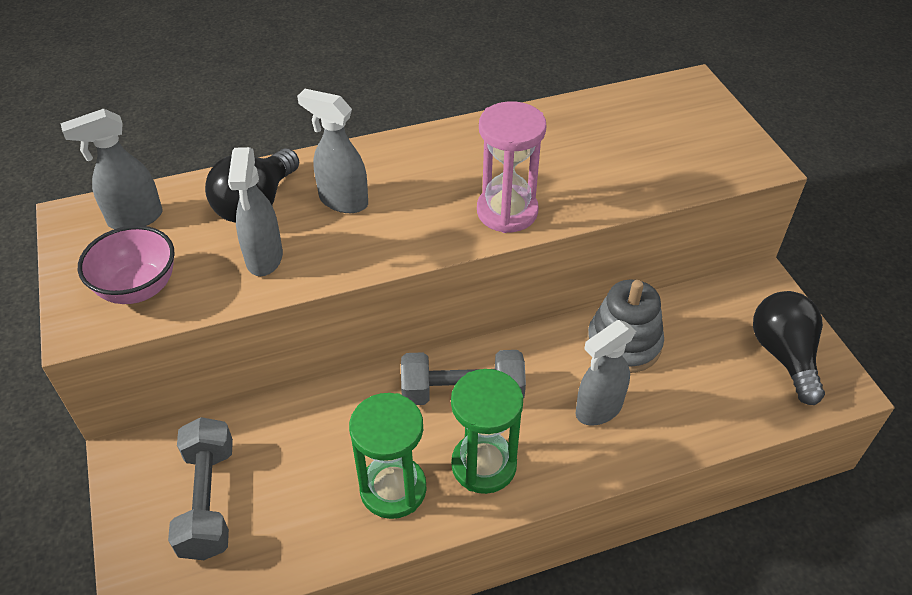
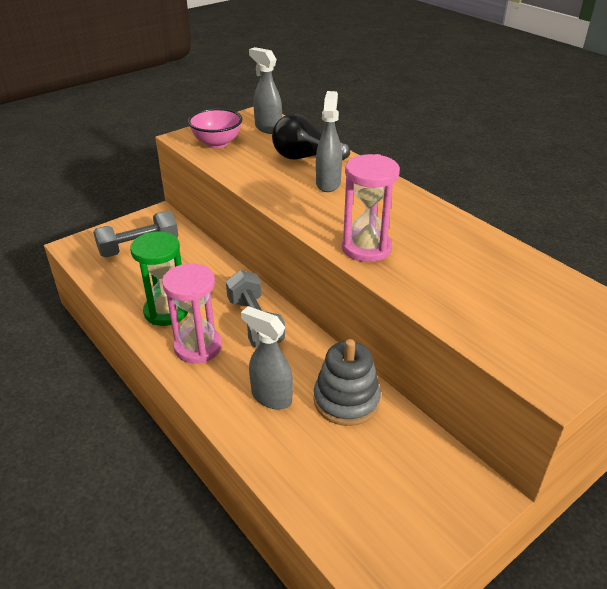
camera: 70 degrees right, 10 degrees down
grey spray bottle [228,147,283,276] -> none
green hourglass [451,369,523,494] -> pink hourglass [162,264,222,363]
black light bulb [753,291,825,405] -> none

